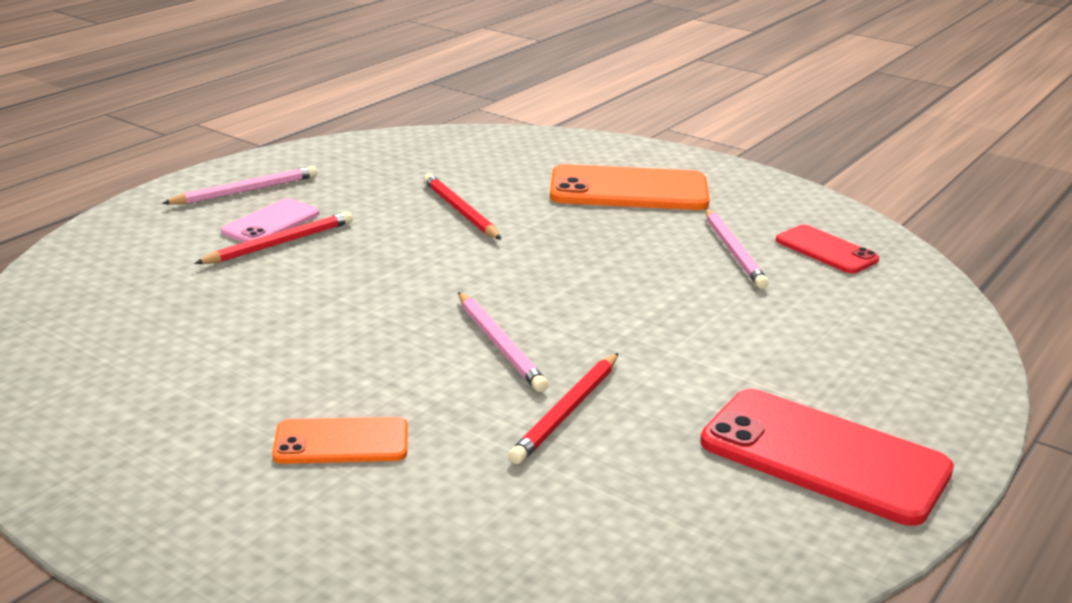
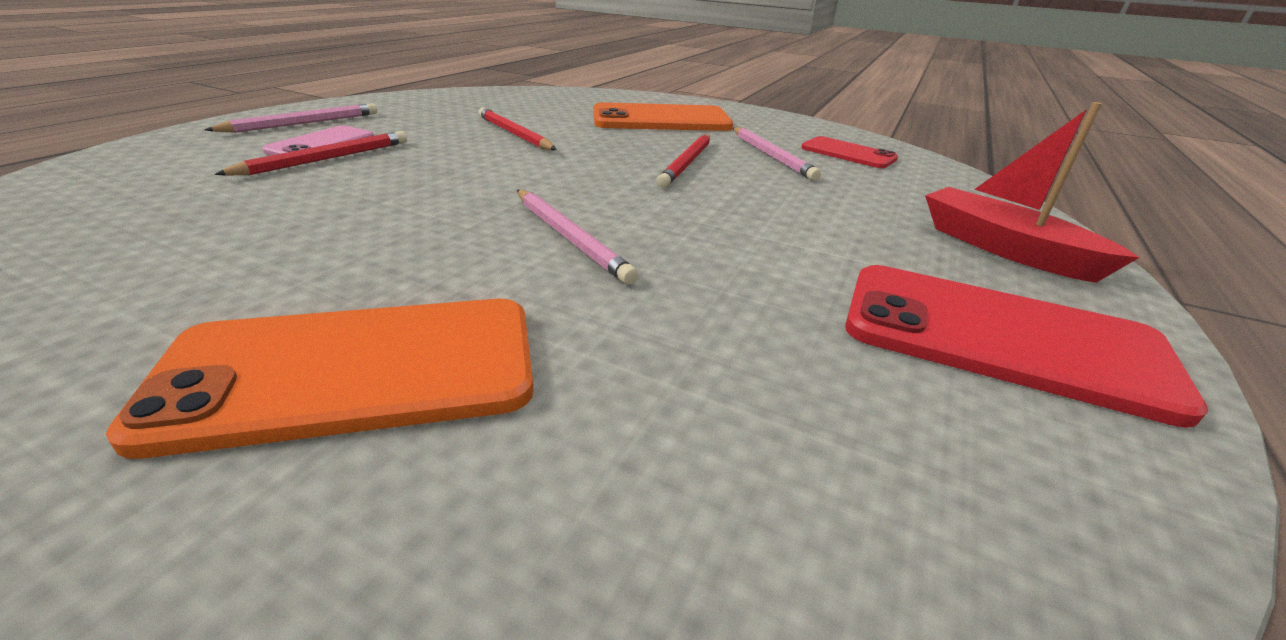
camera: 10 degrees left, 5 degrees up
orange phone [272,417,408,464] -> orange phone [106,299,534,459], size x1.76
red pencil [508,353,618,464] -> red pencil moved to [656,134,710,188]
none -> red boat [925,102,1140,283]

